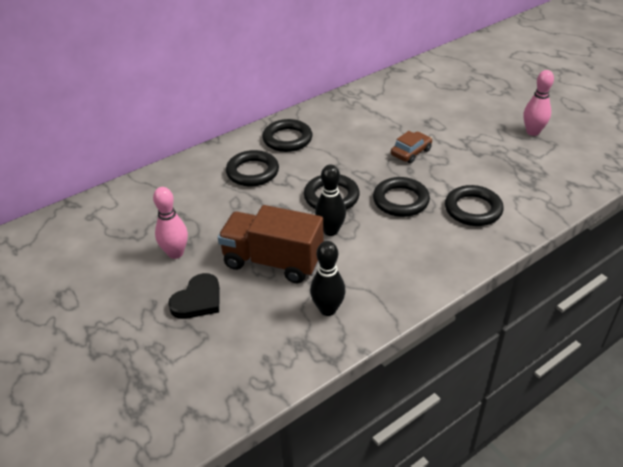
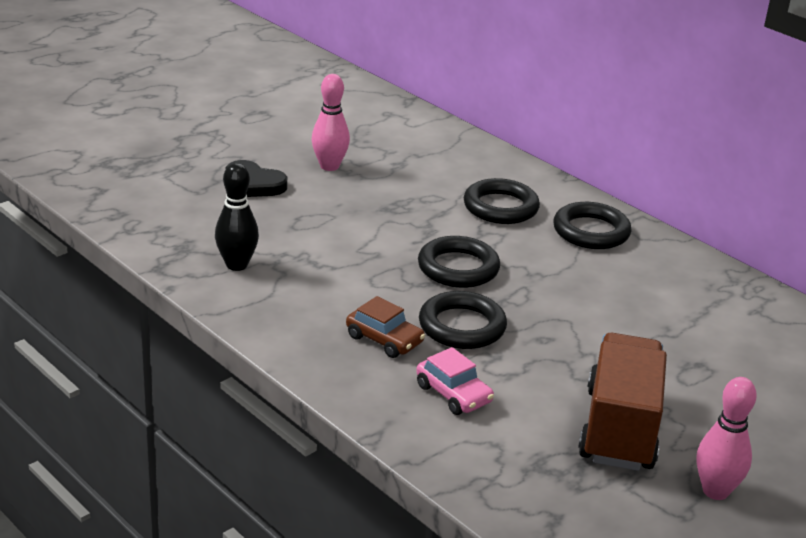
camera: 80 degrees right, 10 degrees down
brown truck [218,205,324,283] -> brown truck moved to [578,333,667,471]
black bowling pin [315,164,346,236] -> none
brown car [391,131,432,163] -> brown car moved to [346,296,425,358]
black ring [445,185,504,226] -> pink car [416,347,494,415]

